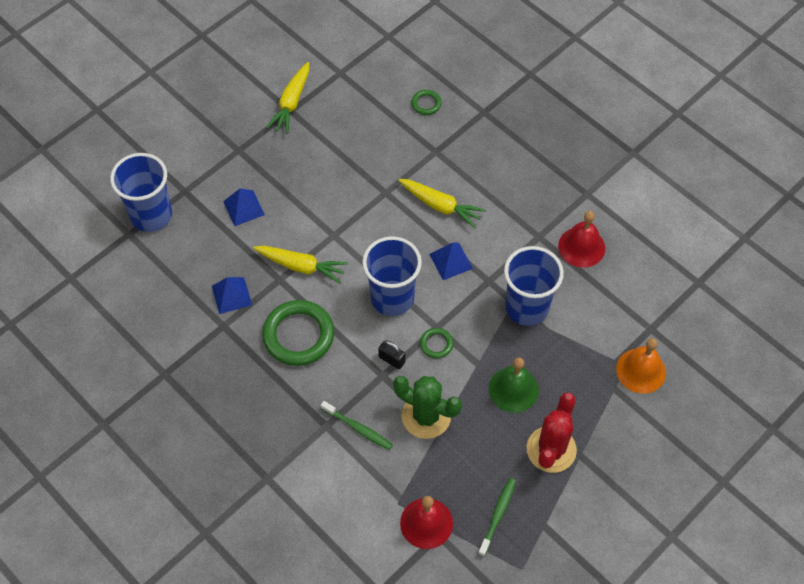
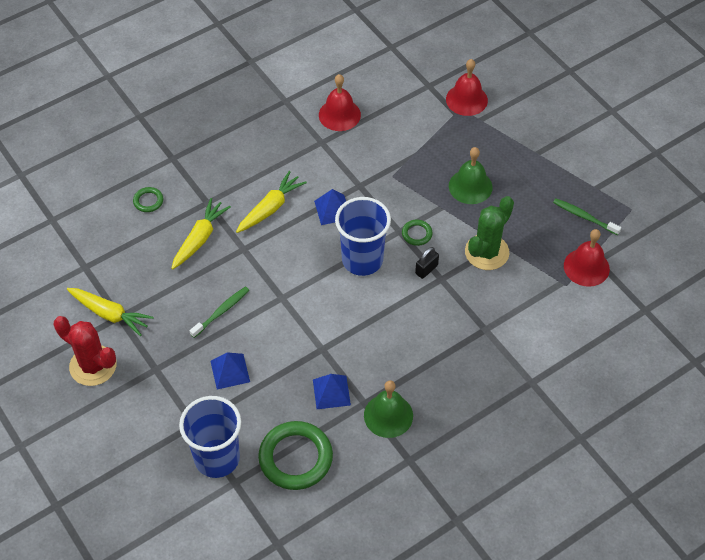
camera: 80 degrees left, 5 degrees down
yellow carrot [253,246,348,283] -> yellow carrot moved to [171,198,231,269]
green ring [262,300,334,366] -> green ring moved to [258,421,333,490]
green toothbrush [321,401,393,450] -> green toothbrush moved to [190,286,249,338]
blue cup [504,246,564,326] -> none
red cactus [526,392,577,473] -> red cactus moved to [54,316,117,386]
orange bell [616,338,666,394] -> red bell [446,59,488,116]
none -> green bell [364,380,413,438]

